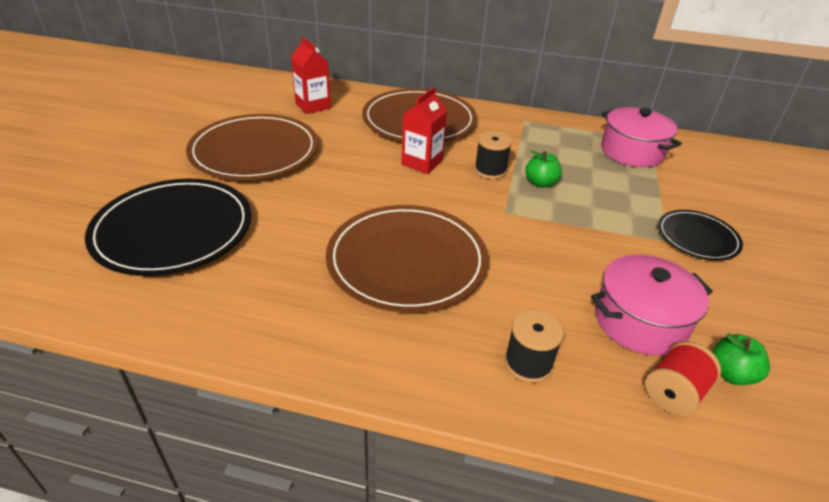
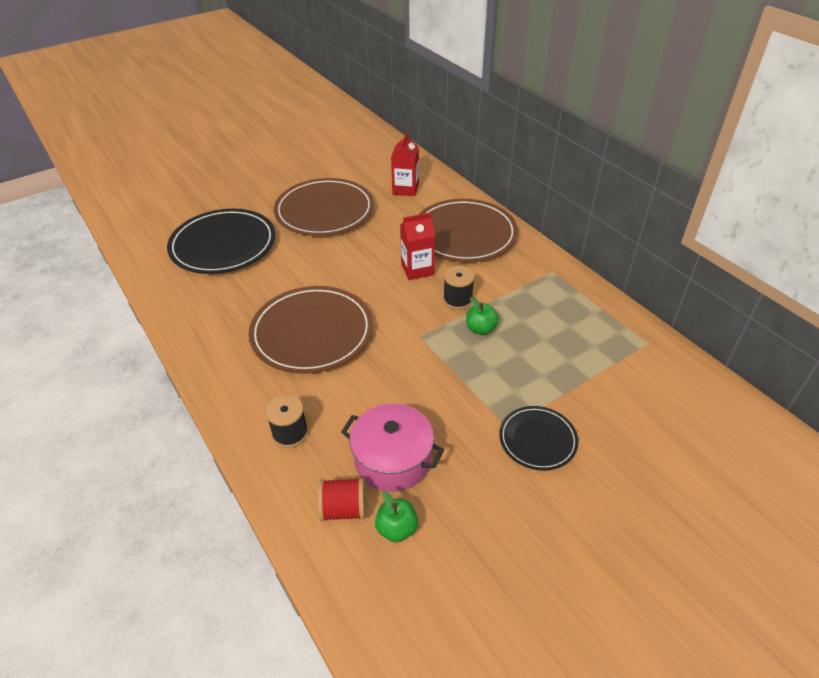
camera: 45 degrees right, 5 degrees up
pink pot [601,107,682,167] -> none

